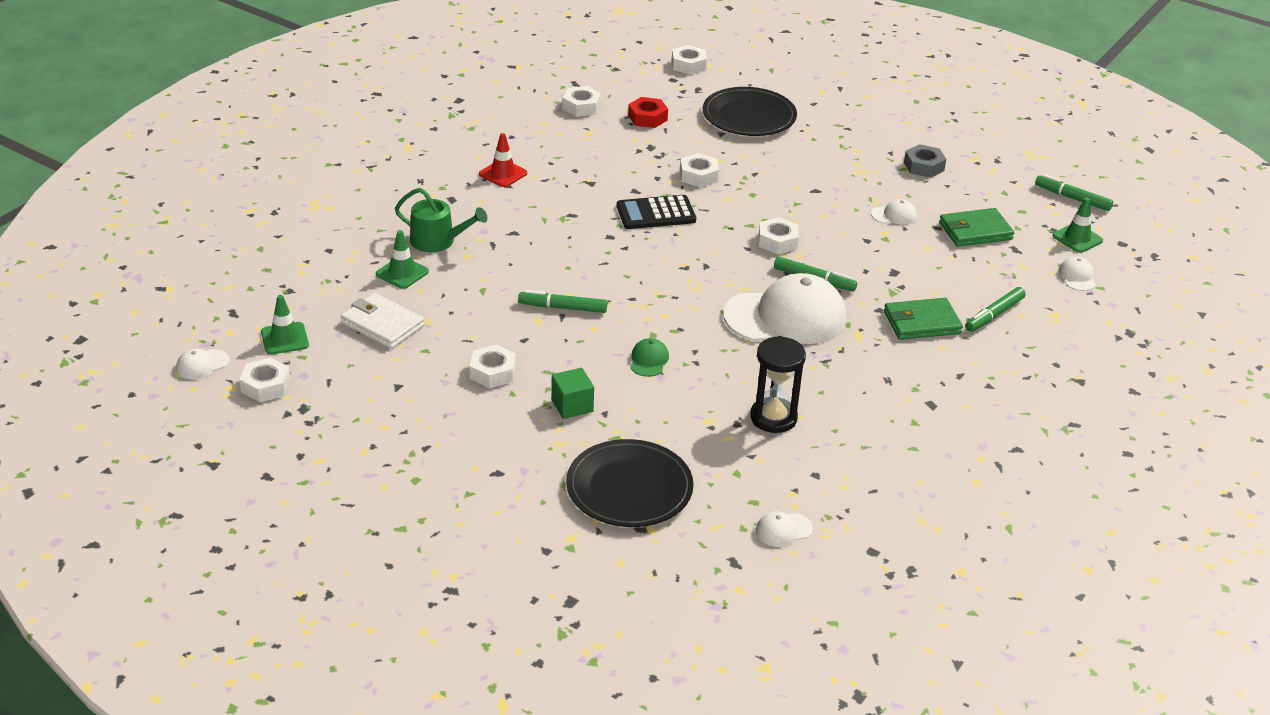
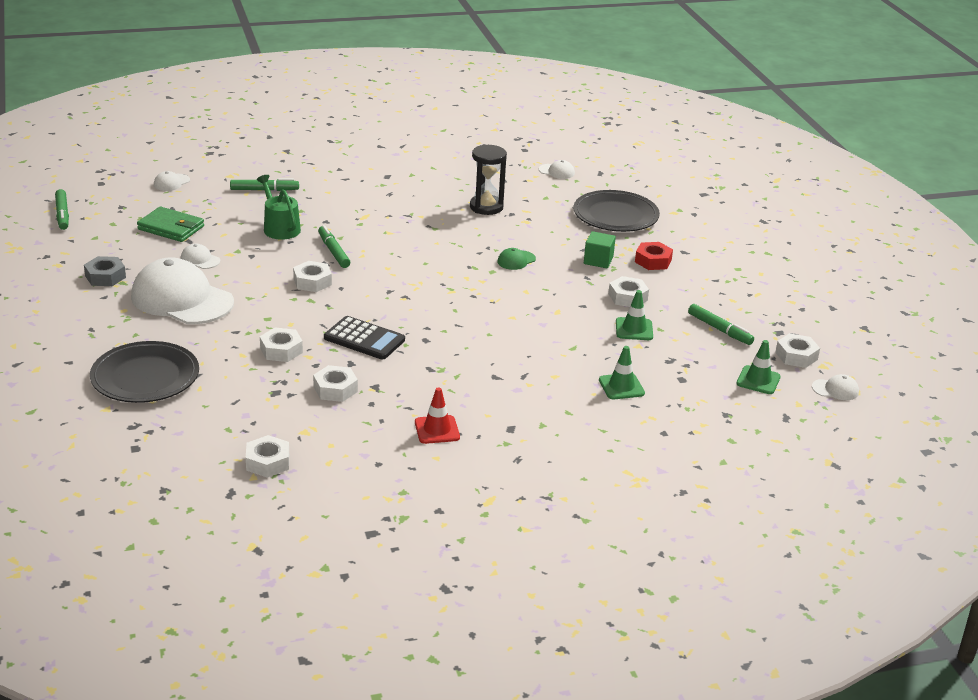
camera: 140 degrees left, 5 degrees down
white wallet [341,293,424,349] -> none
green watering can [395,188,487,252] -> green watering can moved to [257,175,301,240]
green marker [518,290,607,313] -> green marker moved to [688,304,754,345]
red nut [628,97,668,128] -> red nut moved to [635,242,673,270]
white nut [672,45,707,75] -> white nut moved to [313,365,358,402]
white cap [723,273,847,344] -> white cap moved to [131,257,234,324]
green wallet [884,298,963,340] -> none
green traffic cone [1053,198,1103,253] -> green traffic cone moved to [616,290,653,340]

